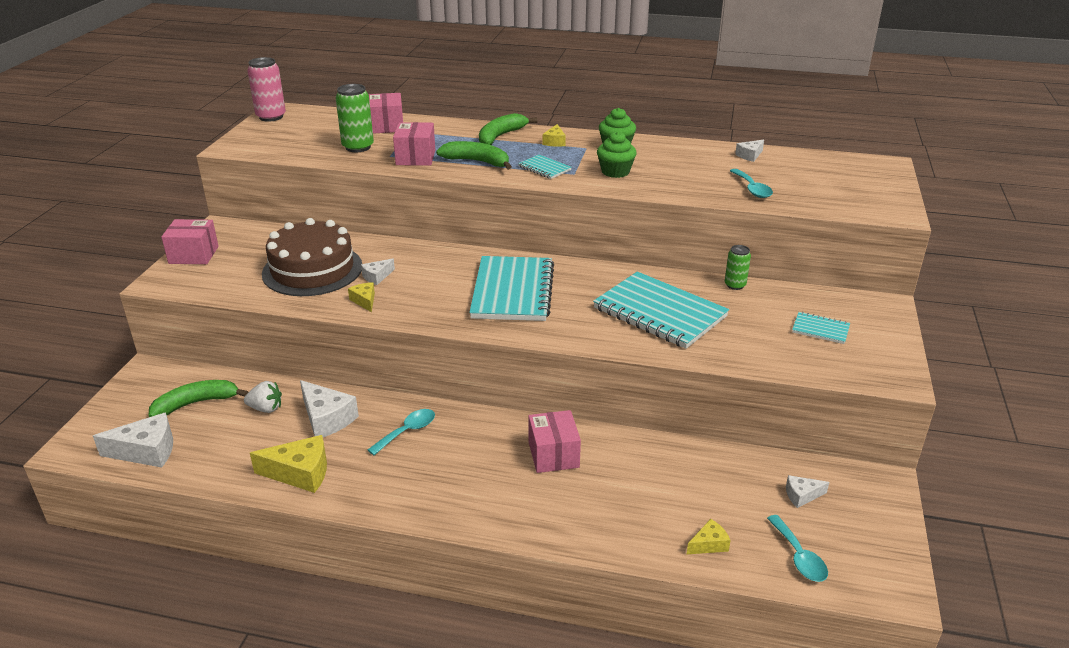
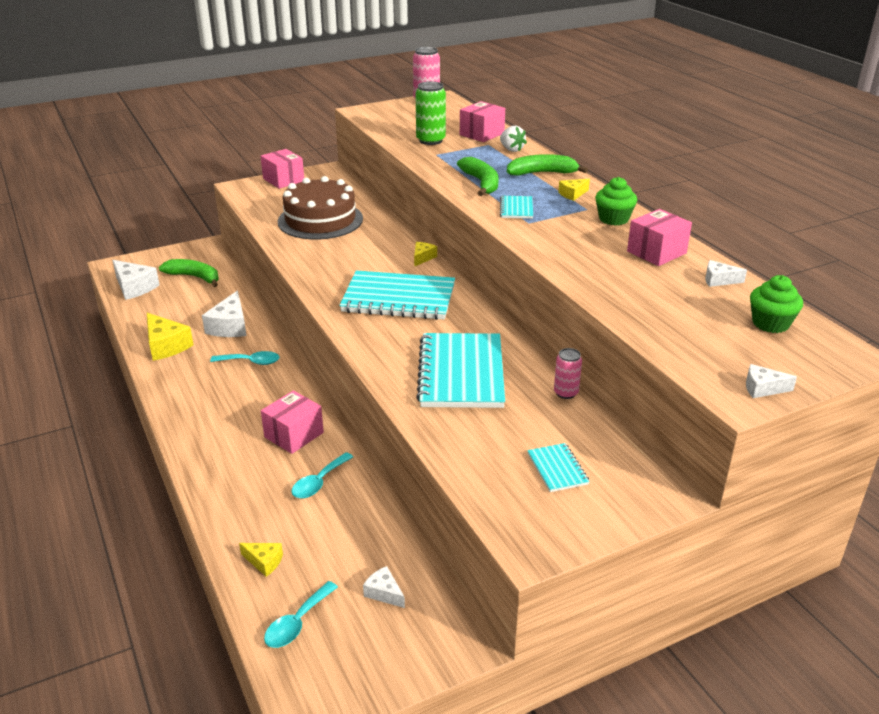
camera: 50 degrees right, 0 degrees up
white strawberry [244,381,282,413] -> white strawberry moved to [500,126,527,152]
yellow cheese [348,282,375,312] -> yellow cheese moved to [414,242,437,267]
white cheese [361,259,395,285] -> white cheese moved to [746,364,797,398]
pink box [393,122,435,166] -> pink box moved to [627,209,692,266]
turquoise notebook [469,256,554,321] -> turquoise notebook turned 45 degrees clockwise [339,270,455,320]
green cupcake [597,131,637,178] -> green cupcake moved to [750,275,803,333]
green can [725,245,751,290] -> pink can [554,348,582,399]
turquoise spoon [730,169,773,198] -> turquoise spoon moved to [291,452,353,498]

